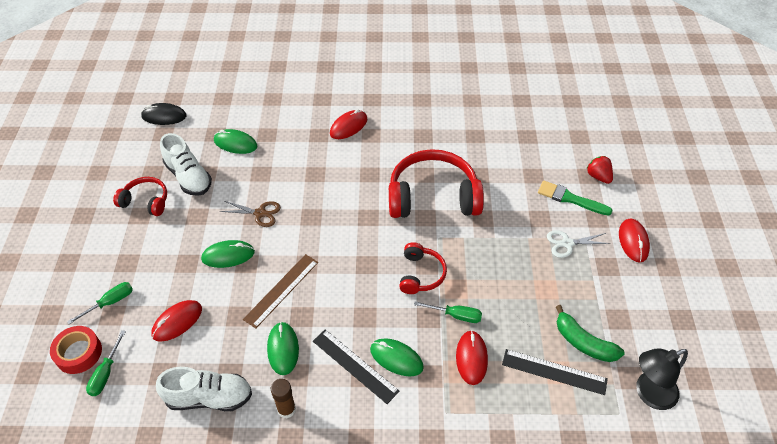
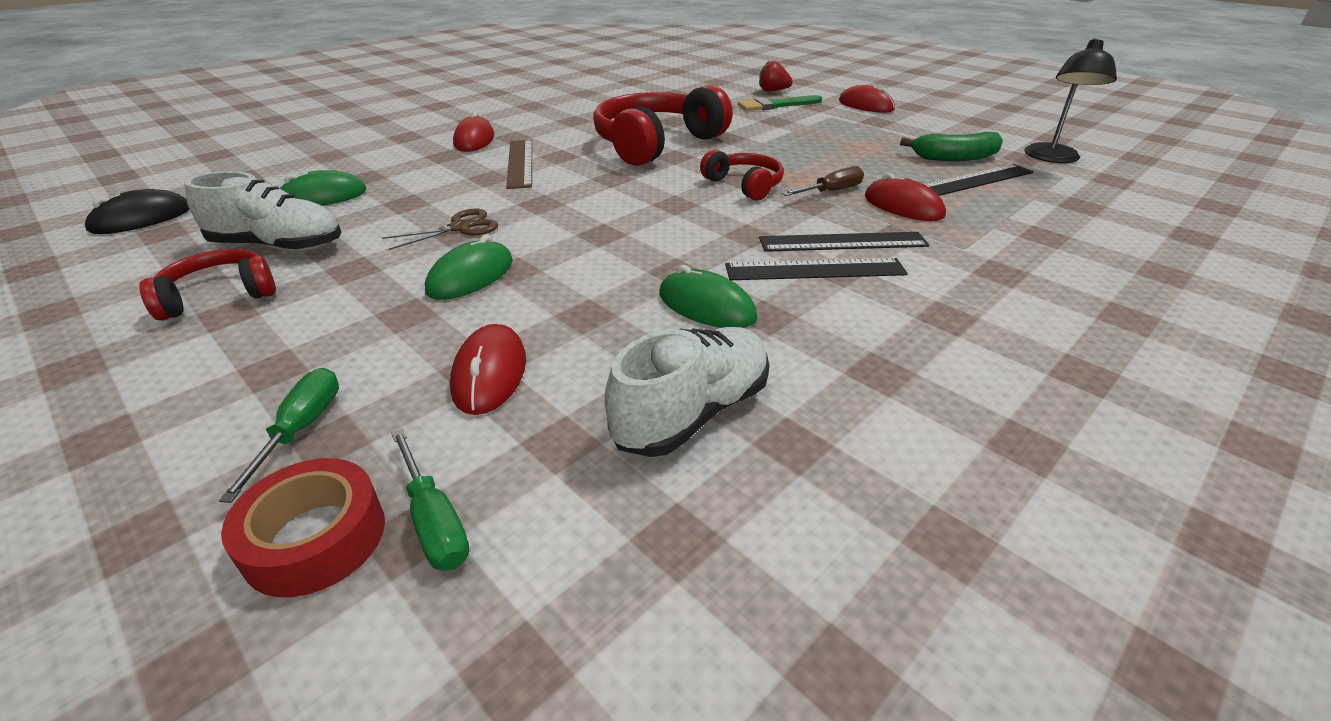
camera: 45 degrees left, 15 degrees down
brown ruler [243,254,318,329] -> brown ruler moved to [506,140,532,189]
brown glue stick [271,379,296,418] -> none
green mouse [370,338,424,377] -> black ruler [759,232,929,252]
green screwdriver [414,301,482,323] -> brown screwdriver [782,166,864,196]
white scissors [547,230,611,258] -> none

